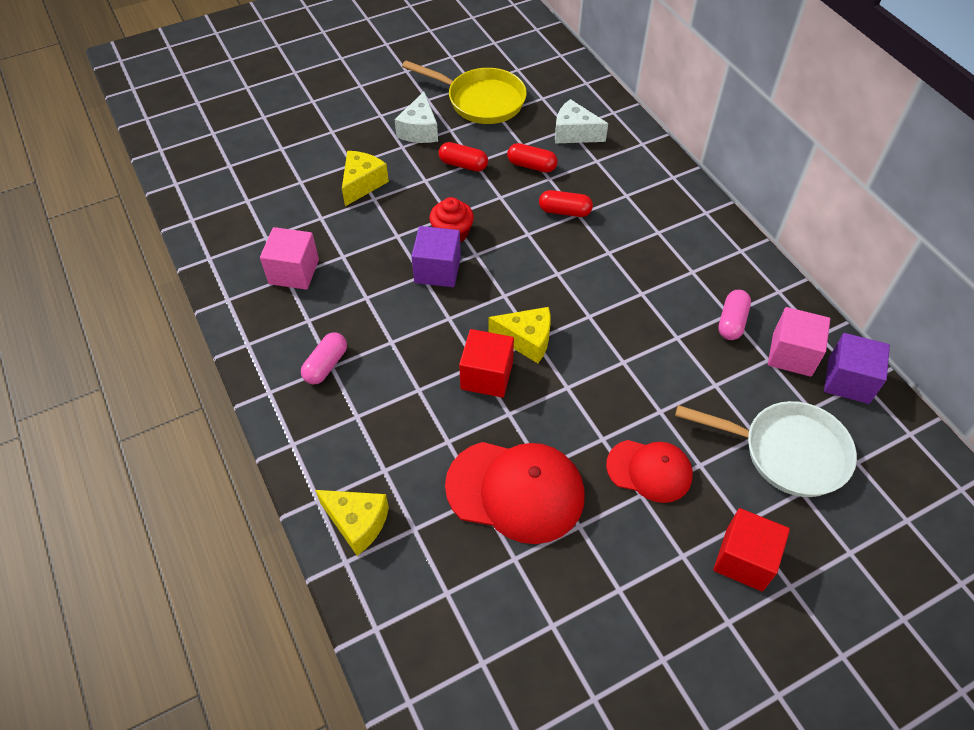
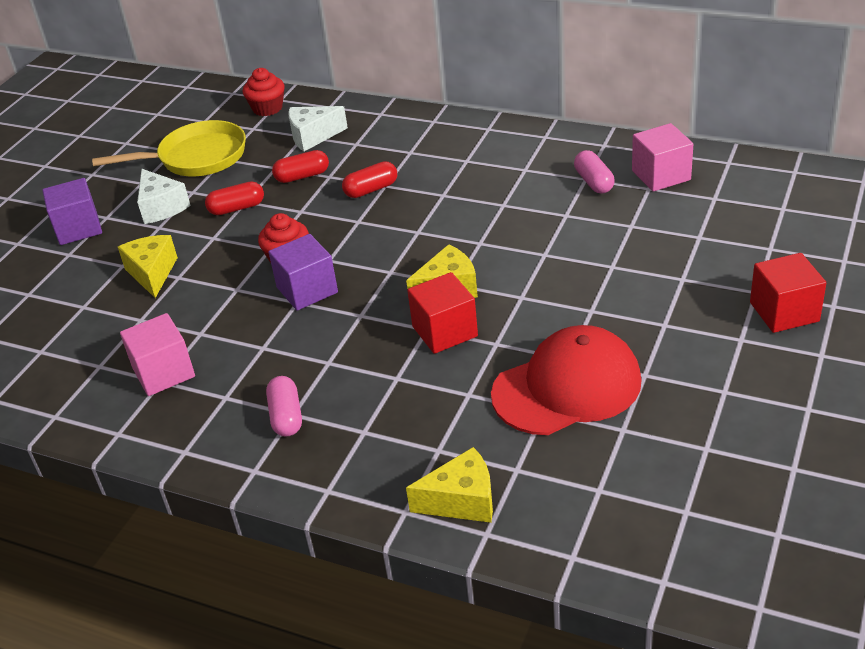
camera: 35 degrees left, 15 degrees down
red cap [606,440,693,503] -> none
white pan [675,401,857,497] -> none
purple cube [824,333,890,404] -> purple cube moved to [42,178,102,245]
none -> red cupcake [243,68,285,116]

